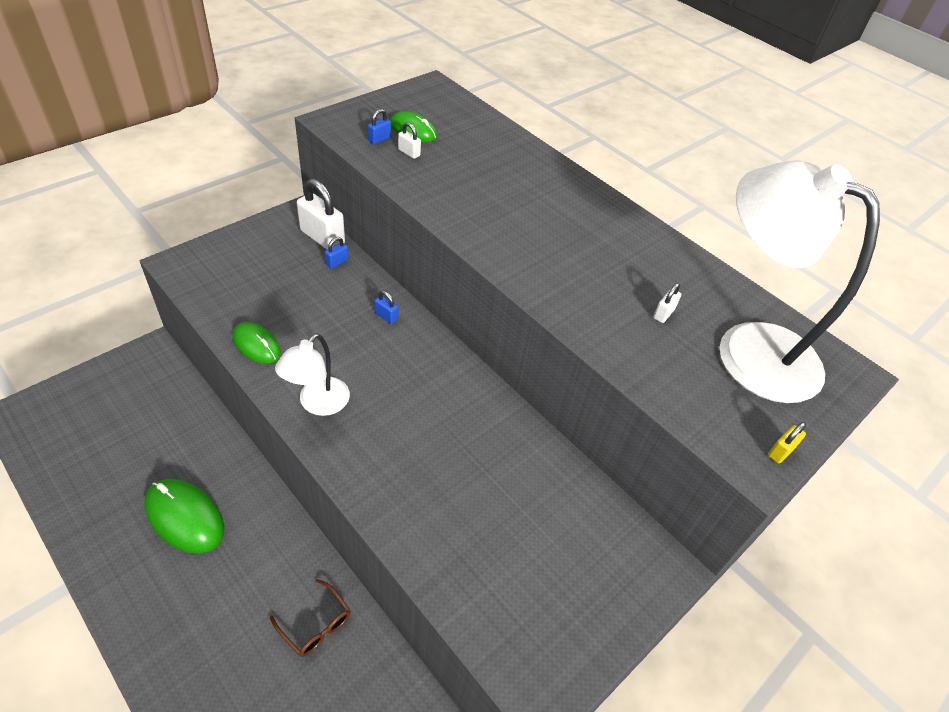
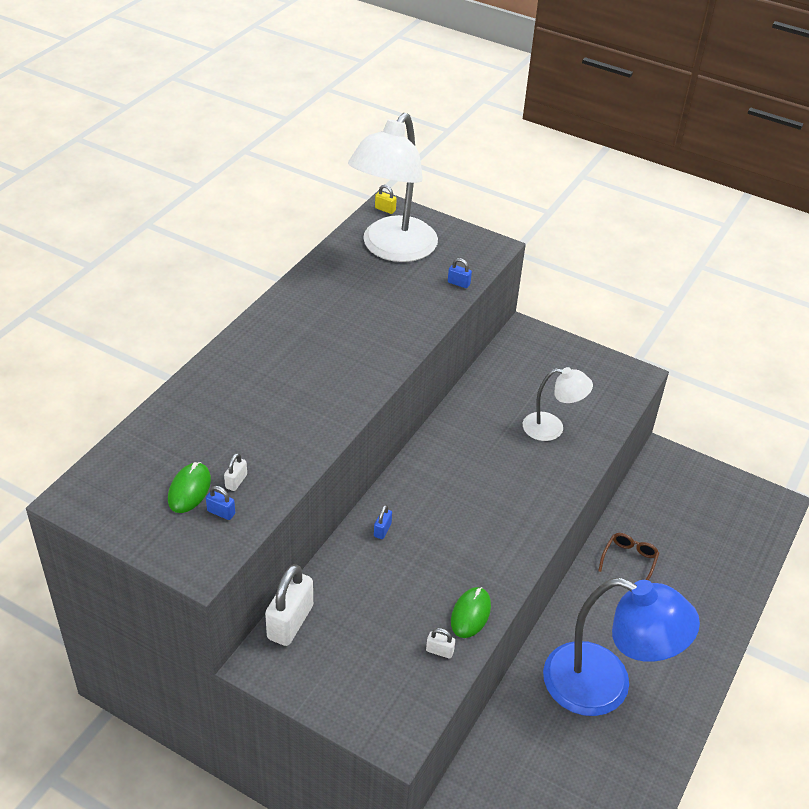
camera: 105 degrees left, 5 degrees down
green mouse [144,479,224,554] -> blue lamp [543,578,700,716]
white lamp [275,333,350,416] -> white lamp moved to [523,367,593,441]
blue padlock [325,237,348,269] -> blue padlock moved to [448,258,472,288]
white padlock [653,283,681,323] -> white padlock moved to [426,628,455,659]
yellow padlock [768,422,806,464] -> yellow padlock moved to [375,185,397,214]

